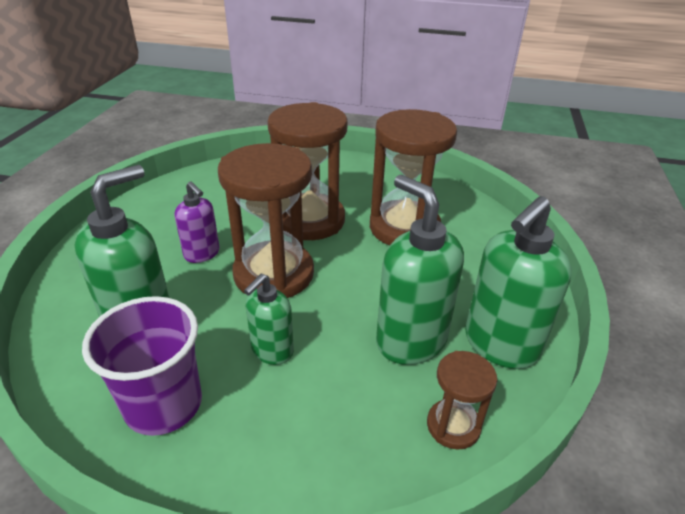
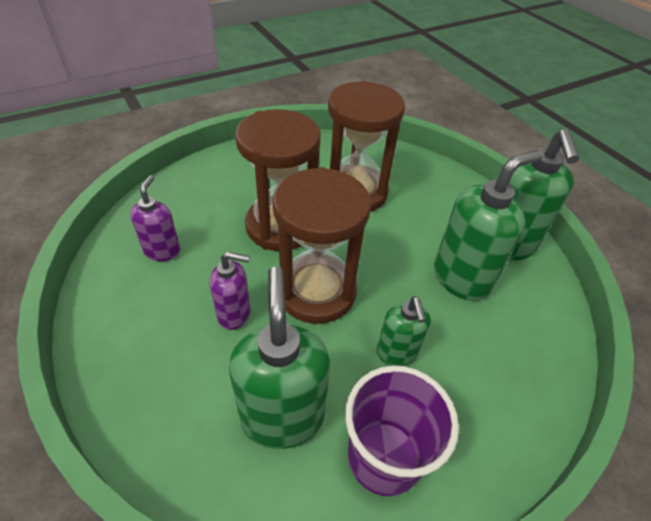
camera: 45 degrees left, 10 degrees up
green soap dispenser [376,175,464,365] -> green soap dispenser turned 135 degrees clockwise [434,150,543,301]
brown hourglass [427,351,497,450] -> none
none -> purple soap dispenser [130,175,180,261]

